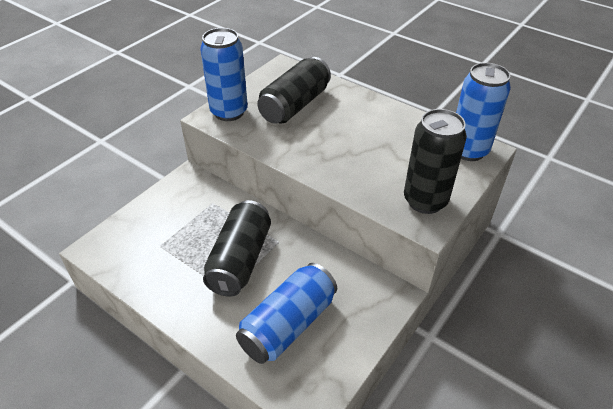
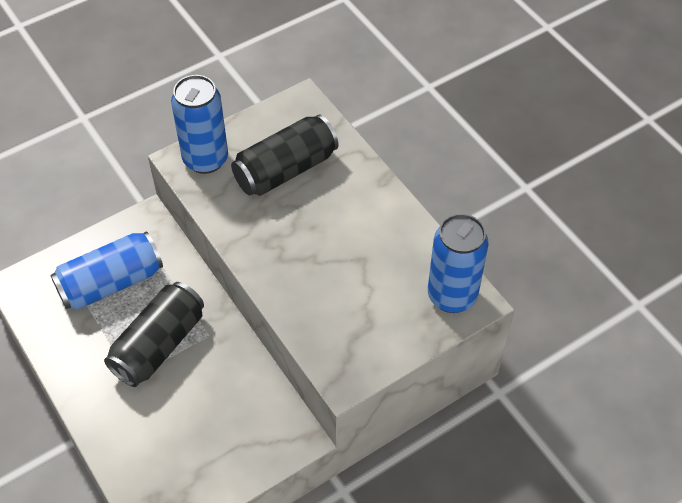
camera: 20 degrees right, 10 degrees up
blue can [236,263,337,364] -> blue can moved to [51,231,163,310]
black can [404,109,467,214] -> none

